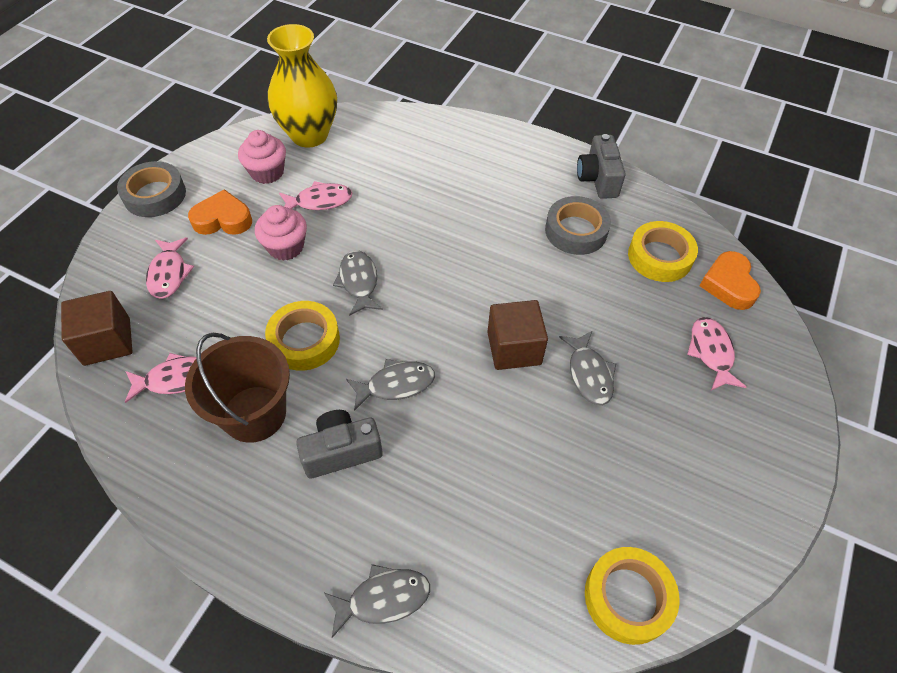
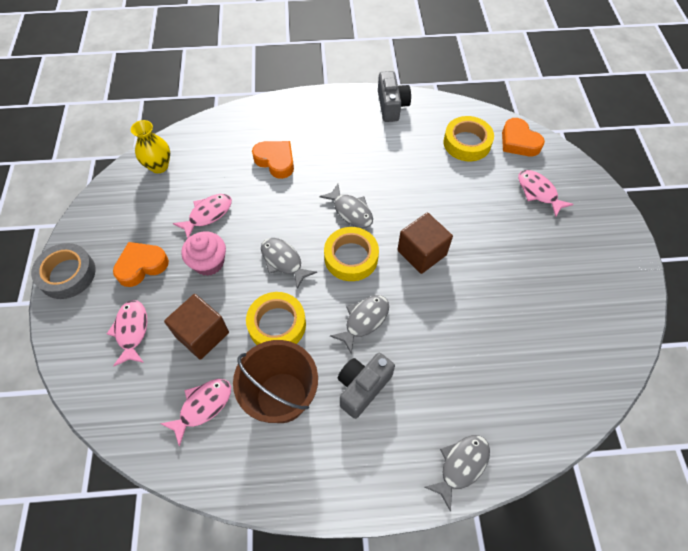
camera: 30 degrees left, 5 degrees up
brown cube [61,291,133,366] -> brown cube moved to [164,294,229,360]
pink fish [146,237,194,299] -> pink fish turned 150 degrees counterclockwise [107,300,147,366]
pink cupcake [238,130,286,184] -> none
yellow vase [267,24,337,148] -> yellow vase [131,120,170,173], size x0.57
grey tape [545,196,611,255] -> none
grey fish [559,331,616,405] -> grey fish moved to [319,184,373,228]
grey camera [577,134,626,199] -> grey camera turned 150 degrees counterclockwise [378,71,411,122]
yellow tape [585,547,679,645] -> yellow tape moved to [324,227,379,281]
none -> orange heart [252,141,294,179]

